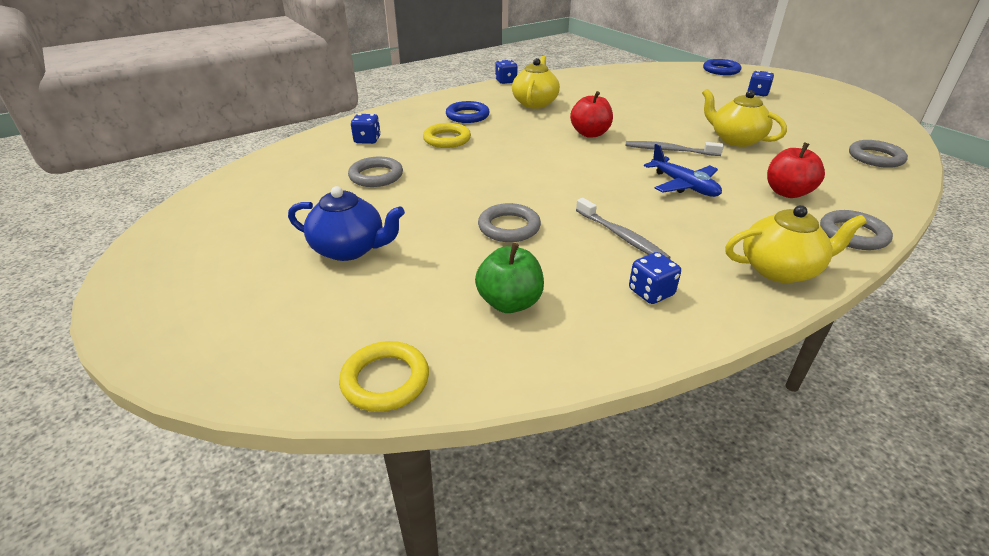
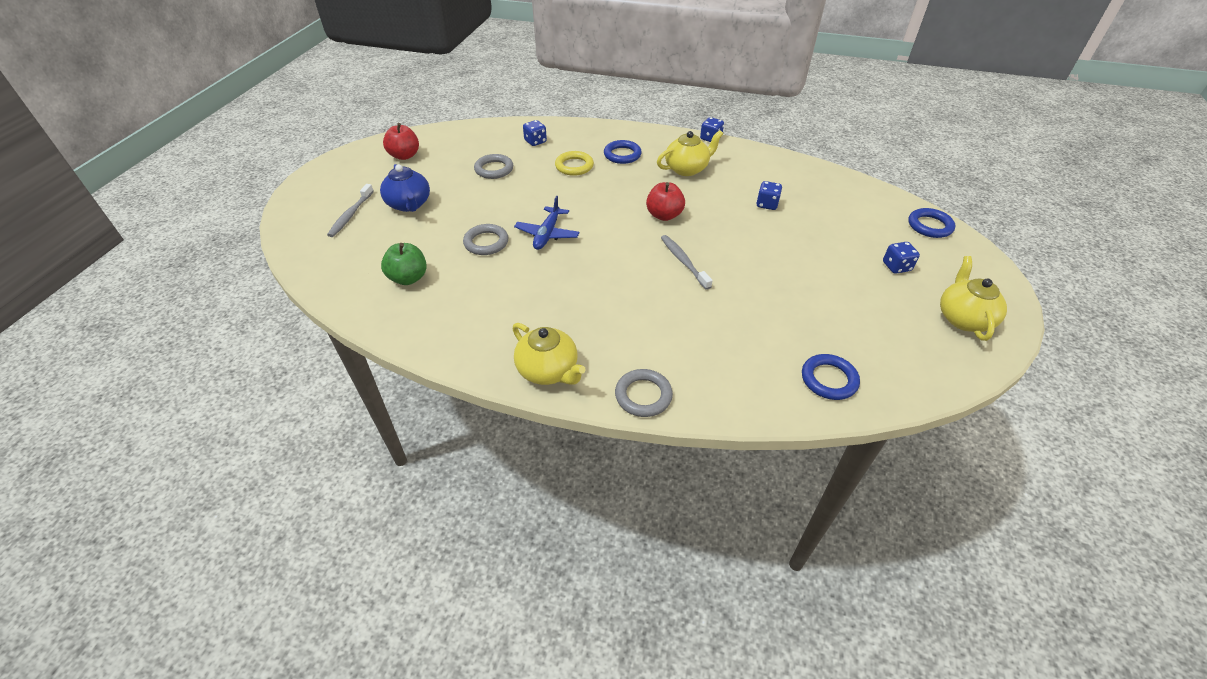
camera: 50 degrees right, 10 degrees up
yellow ring [339,341,429,412] -> none
grey toothbrush [576,198,671,259] -> grey toothbrush moved to [327,184,374,237]
blue dice [629,252,681,304] -> blue dice moved to [756,181,782,210]
blue plane [644,144,722,197] -> blue plane moved to [514,196,580,250]
yellow teapot [702,89,787,147] -> yellow teapot moved to [940,256,1007,341]
red apple [767,142,825,198] -> red apple moved to [383,123,419,160]
grey ring [849,140,908,168] -> blue ring [802,354,860,400]

